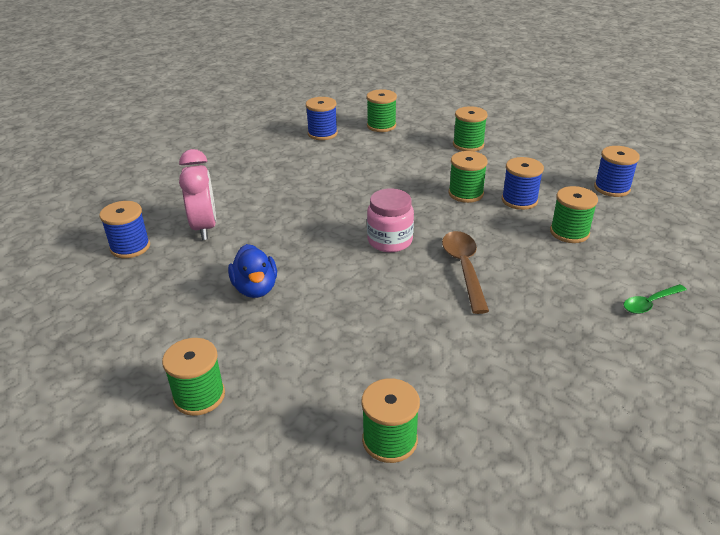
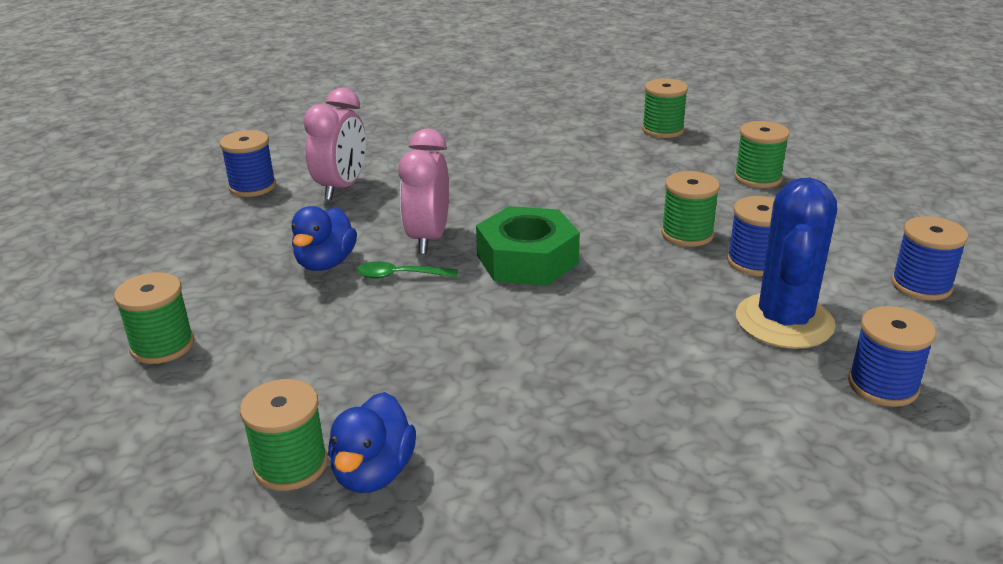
camera: 30 degrees right, 5 degrees down
blue spool [306,97,338,140] -> blue spool moved to [848,306,936,407]
pink jar [367,188,414,252] -> green nut [476,206,580,286]
brown spoon [442,231,489,314] -> none
green spool [550,186,598,243] -> blue cactus [736,177,837,349]
green spoon [624,284,687,314] -> green spoon moved to [357,261,458,279]
none -> blue duck [328,392,416,493]
none -> pink clock [398,129,449,254]

